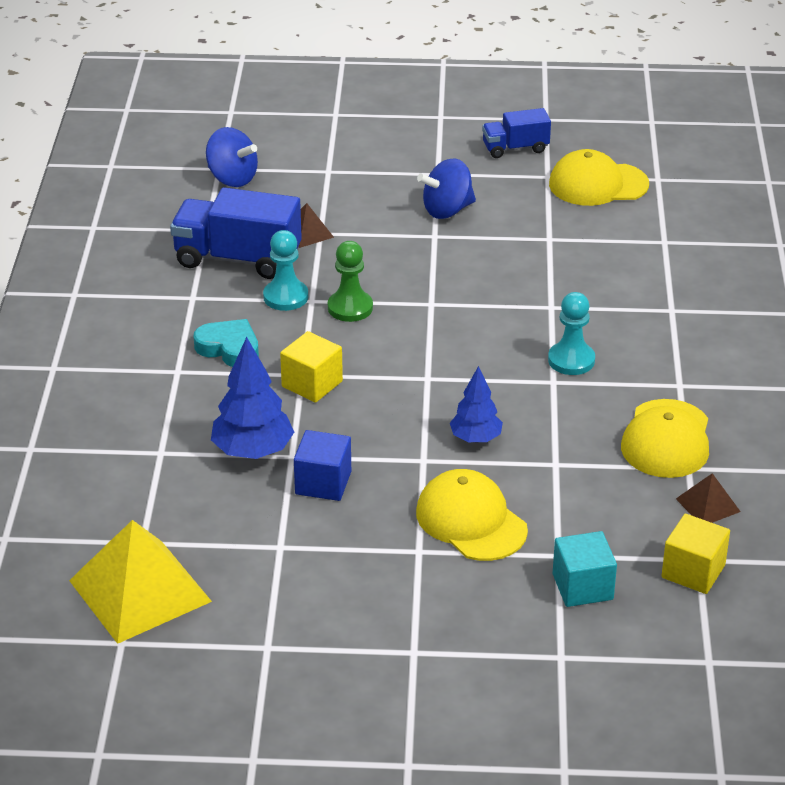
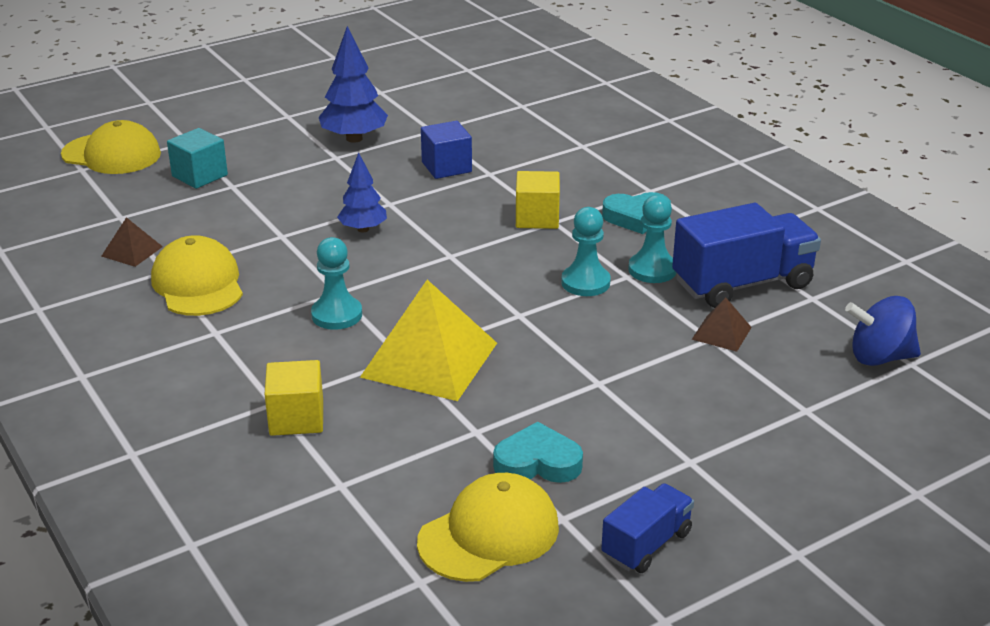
camera: 145 degrees right, 5 degrees down
yellow pyramid [69,520,212,644] -> yellow pyramid moved to [360,280,497,401]
blue tree [211,337,294,459] -> blue tree moved to [319,26,388,143]
green pawn [328,241,373,322] -> turquoise pawn [561,207,611,296]
yellow cap [416,469,528,561] -> yellow cap moved to [61,120,161,174]
blue spinning top [417,158,476,219] -> none
yellow cube [662,514,730,594] -> yellow cube moved to [264,360,323,436]
none -> turquoise heart [493,422,583,483]

